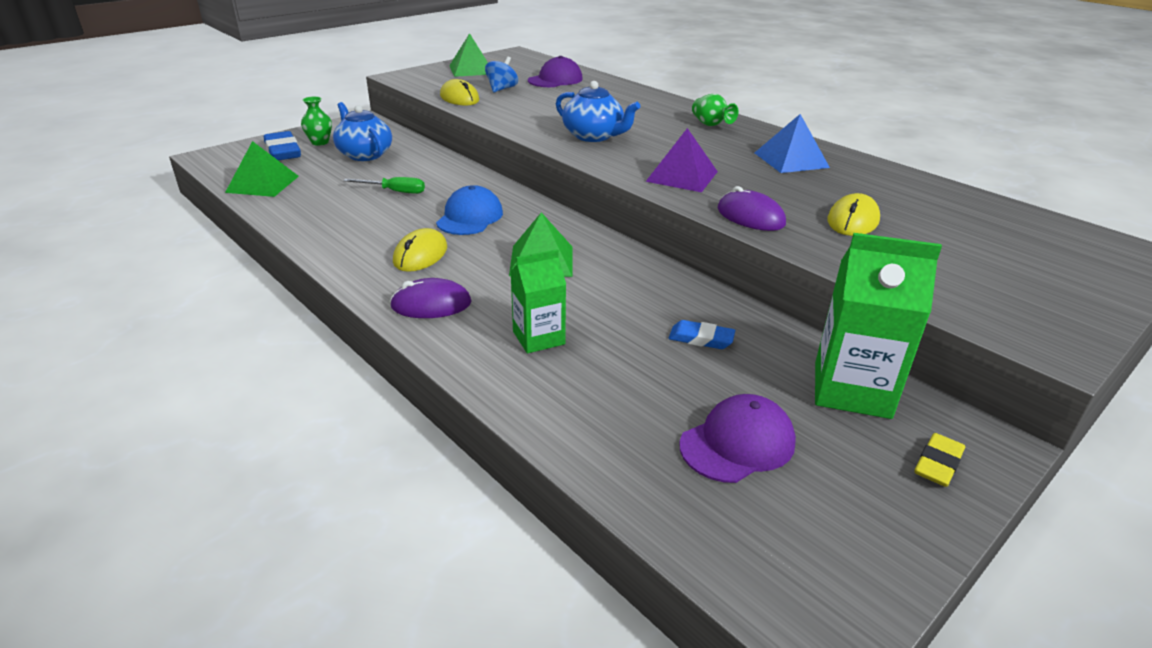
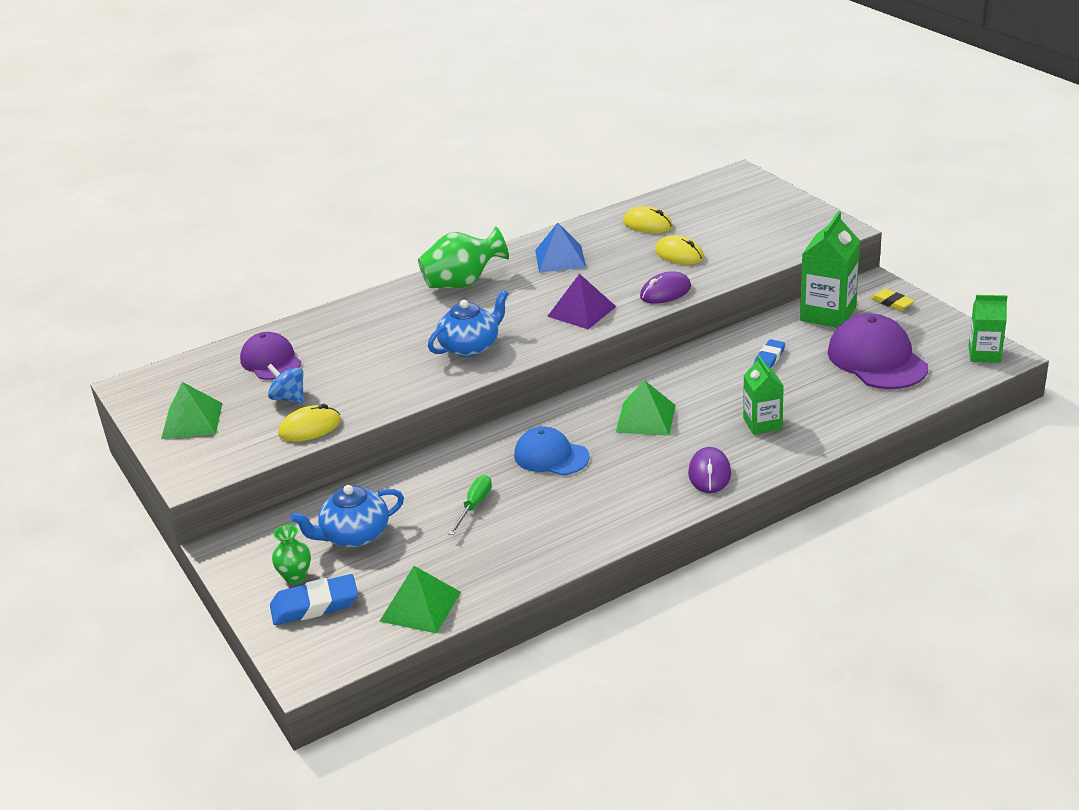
camera: 75 degrees left, 0 degrees up
yellow mouse [393,228,447,272] -> yellow mouse moved to [623,206,673,233]
purple cap [679,394,796,483] -> purple cap [827,313,928,389], size x1.54
green vase [692,94,738,126] -> green vase [418,227,509,288], size x1.83
none -> green carton [969,295,1007,363]

